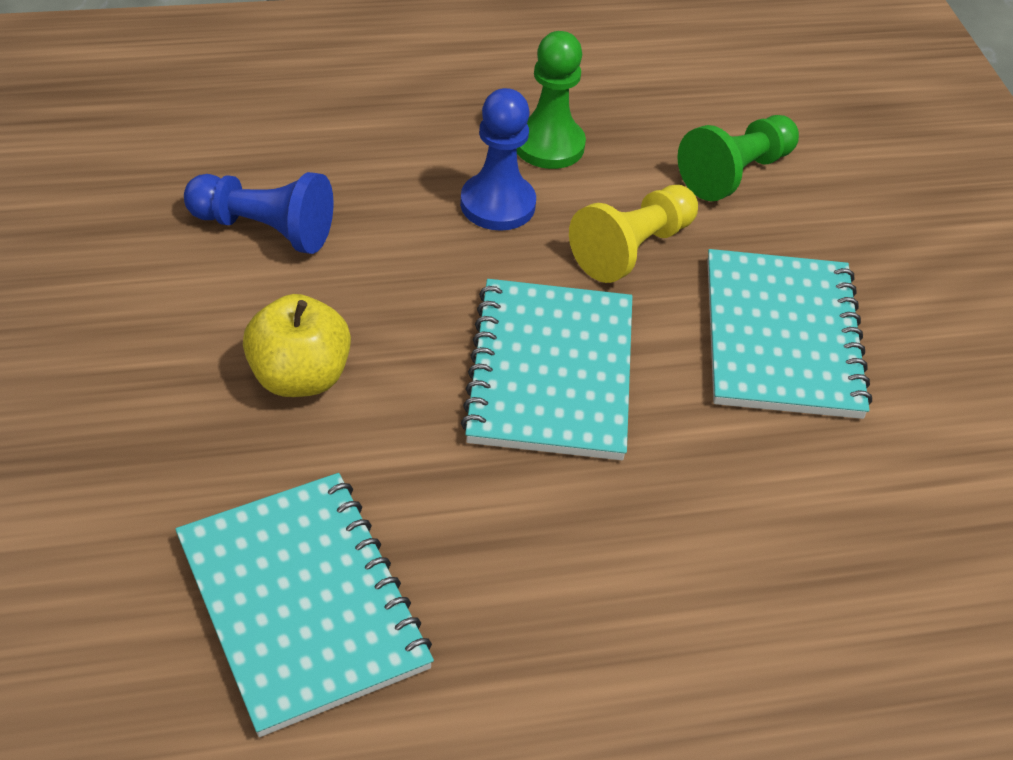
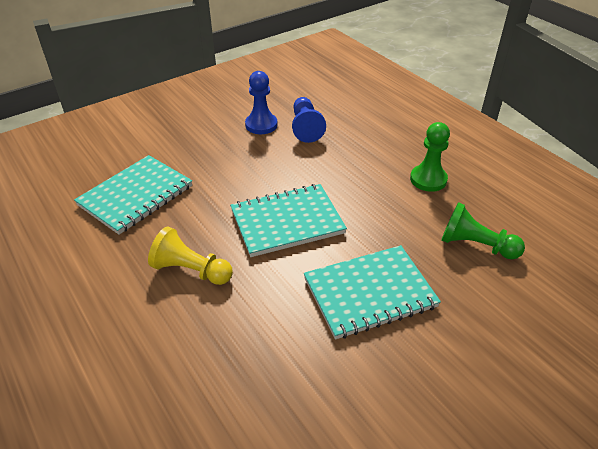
camera: 70 degrees right, 5 degrees down
yellow apple [243,294,351,397] -> none
blue pawn [460,88,536,231] -> blue pawn moved to [245,71,278,134]
yellow pawn [569,185,698,283] -> yellow pawn moved to [148,227,233,285]

